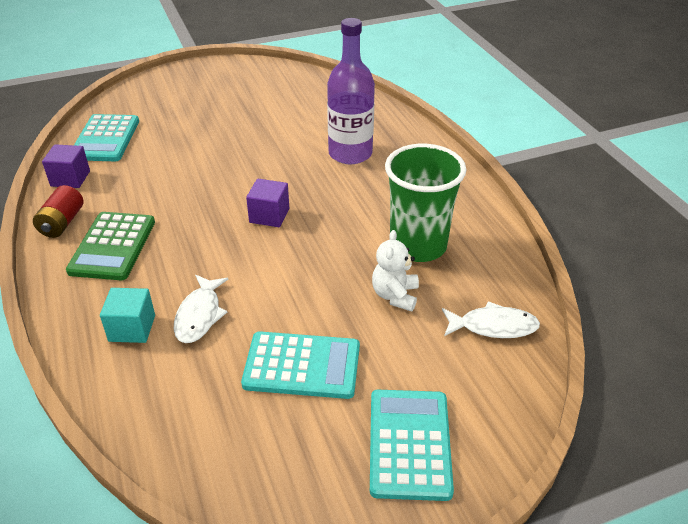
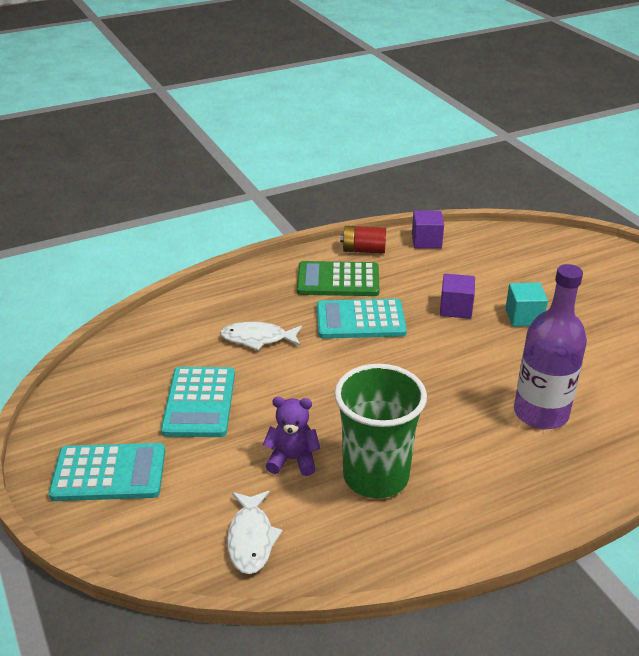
camera: 85 degrees right, 5 degrees down
turquoise calculator [74,114,139,161] -> turquoise calculator moved to [317,299,407,338]
turquoise cube [100,288,155,343] -> turquoise cube moved to [505,282,548,327]
purple cube [246,179,289,227] -> purple cube moved to [440,274,475,319]
white teddy bear [372,230,419,312] -> purple teddy bear [263,397,320,476]

